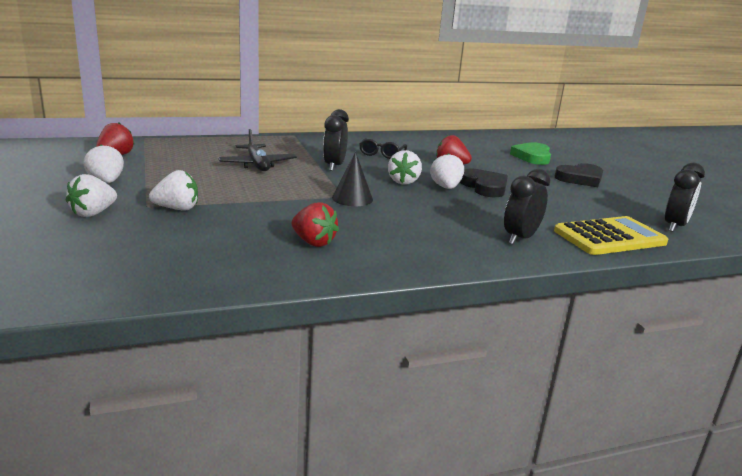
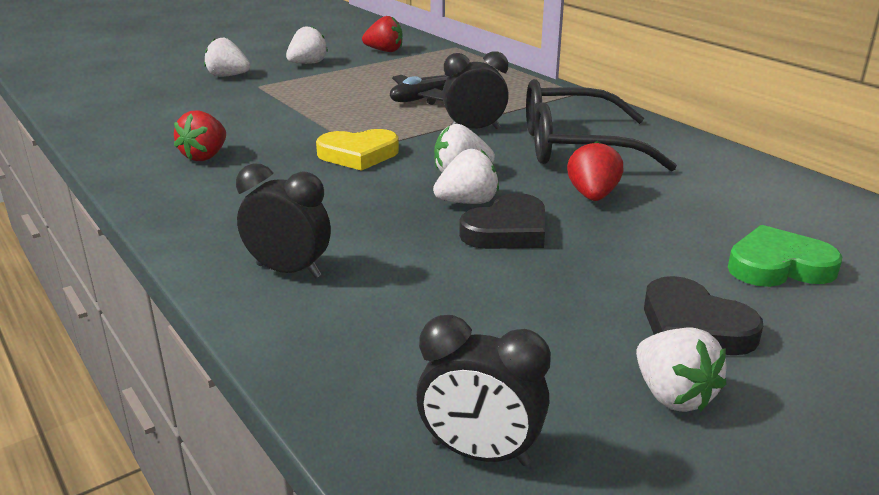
camera: 75 degrees right, 5 degrees up
white strawberry [149,170,198,210] -> white strawberry moved to [636,327,727,412]
black cone [332,152,373,206] -> yellow heart [316,129,399,171]
black glasses [359,138,407,159] -> black glasses [526,79,677,172], size x2.05
yellow calculator [554,216,668,255] -> none

